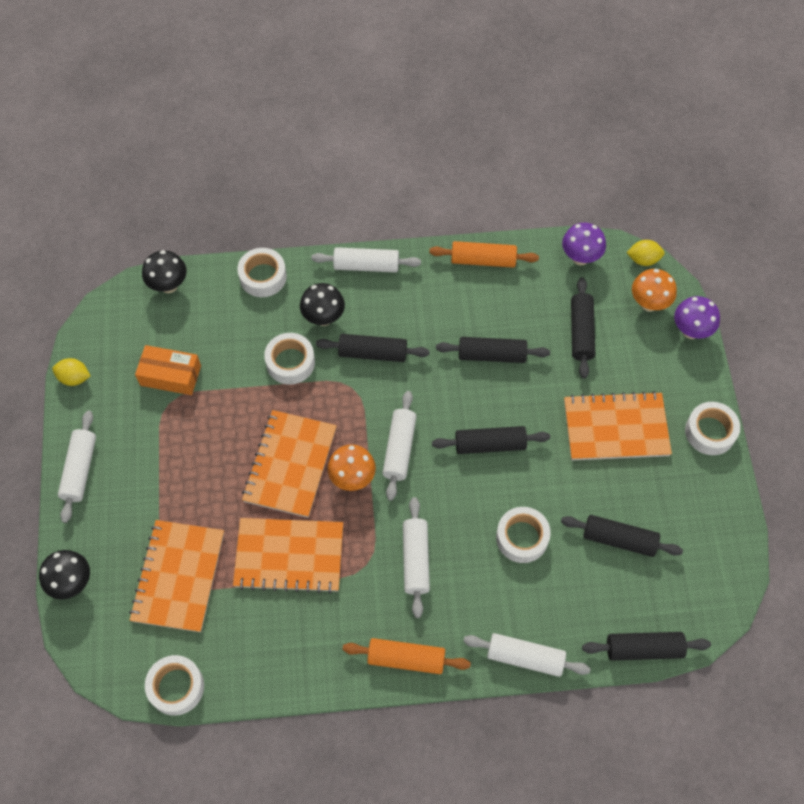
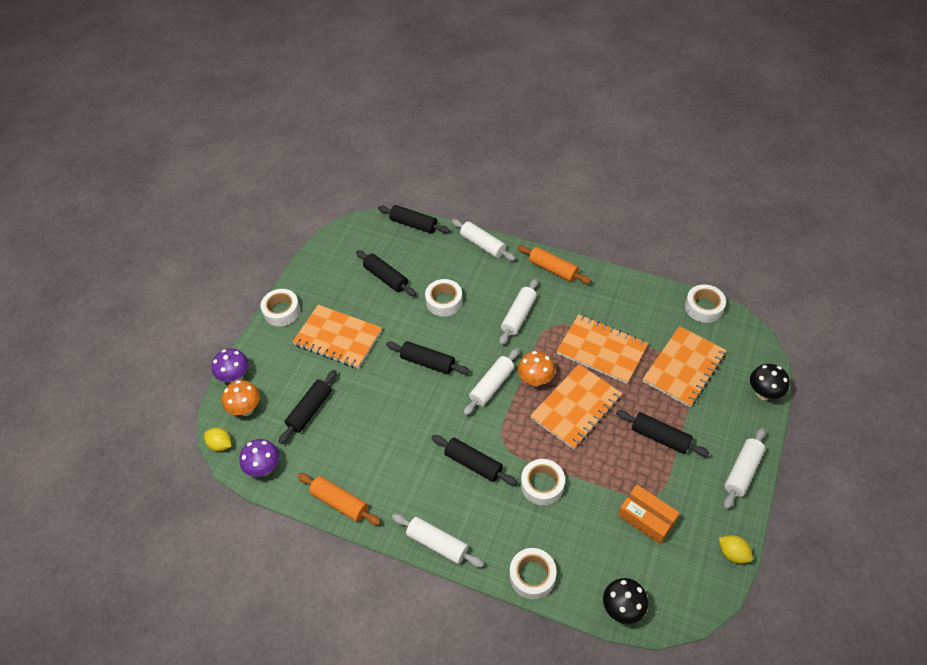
camera: 150 degrees left, 10 degrees down
black mushroom [300,283,345,326] -> none
black rolling pin [436,337,550,363] -> black rolling pin moved to [616,410,709,456]

